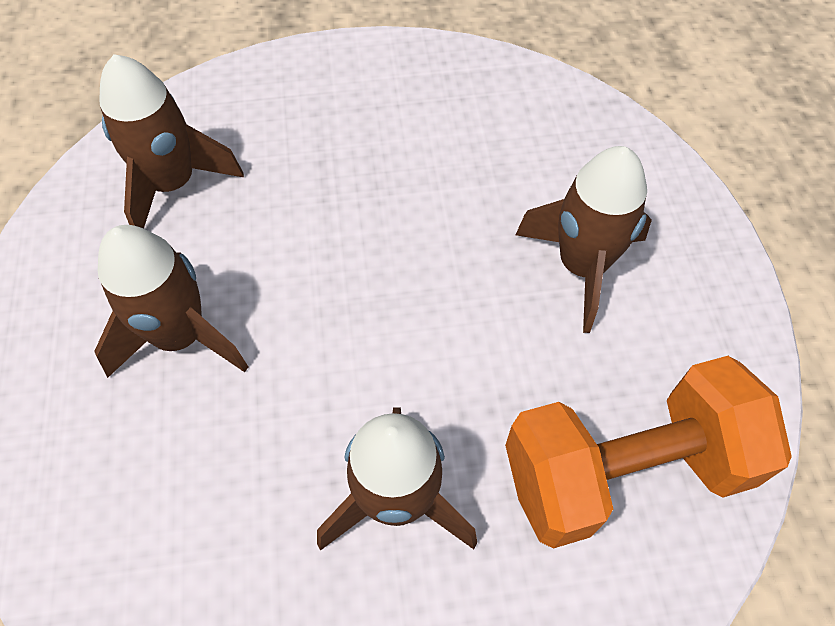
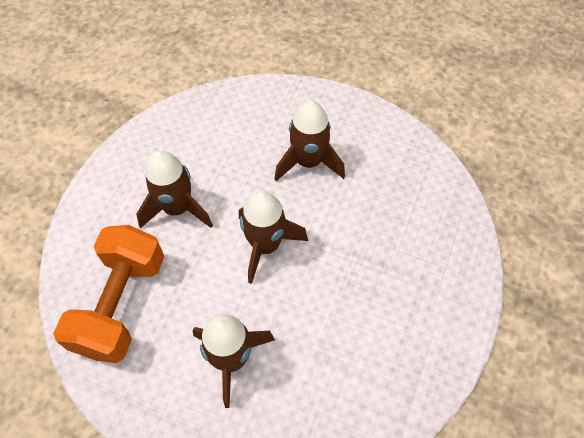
camera: 120 degrees right, 0 degrees up
brown rocket [99,54,244,228] -> brown rocket moved to [239,191,308,284]

